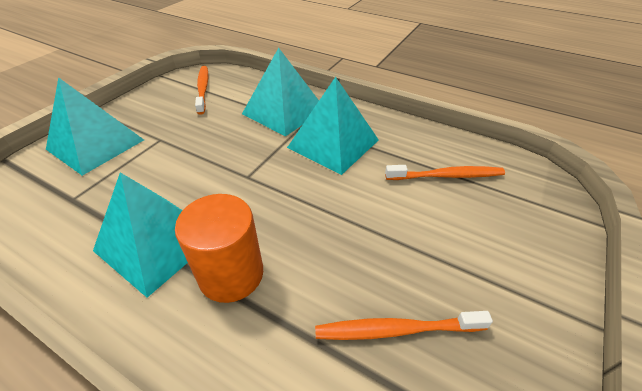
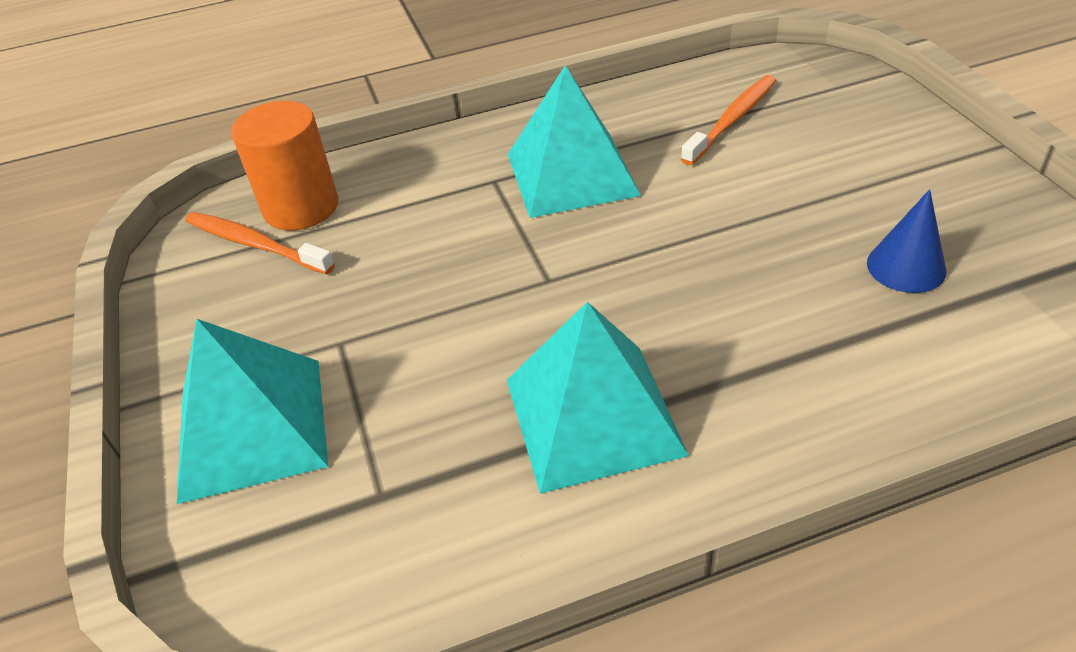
camera: 45 degrees left, 0 degrees up
orange cylinder [175,194,263,303] -> orange cylinder moved to [231,101,338,231]
turquoise pyramid [242,48,319,136] -> none
orange toothbrush [315,311,493,340] -> blue cone [867,189,947,293]

